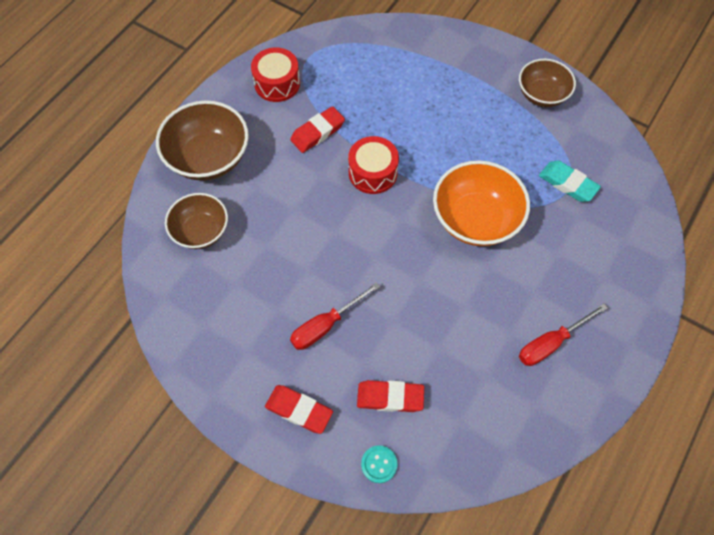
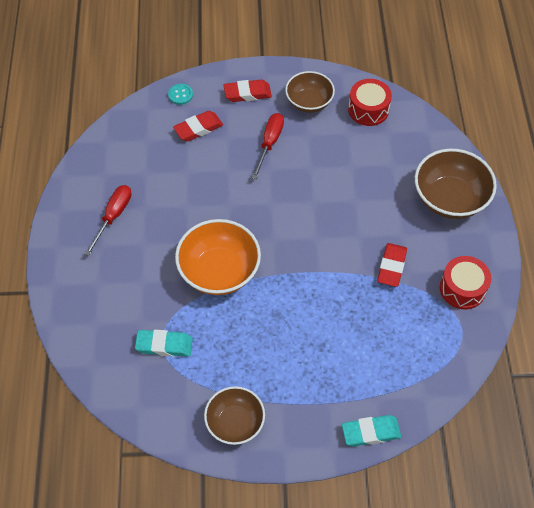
camera: 145 degrees right, 5 degrees down
brown bowl [165,193,228,249] -> brown bowl moved to [285,71,335,113]
red drum [348,136,399,194] -> red drum moved to [348,79,392,126]
none -> turquoise eraser [342,415,401,447]

